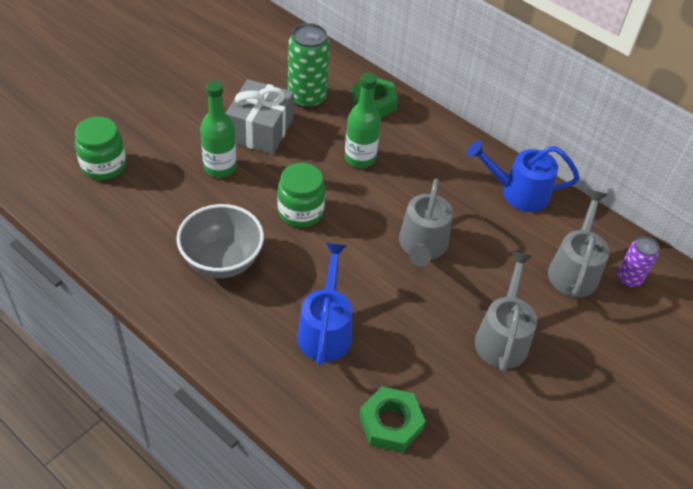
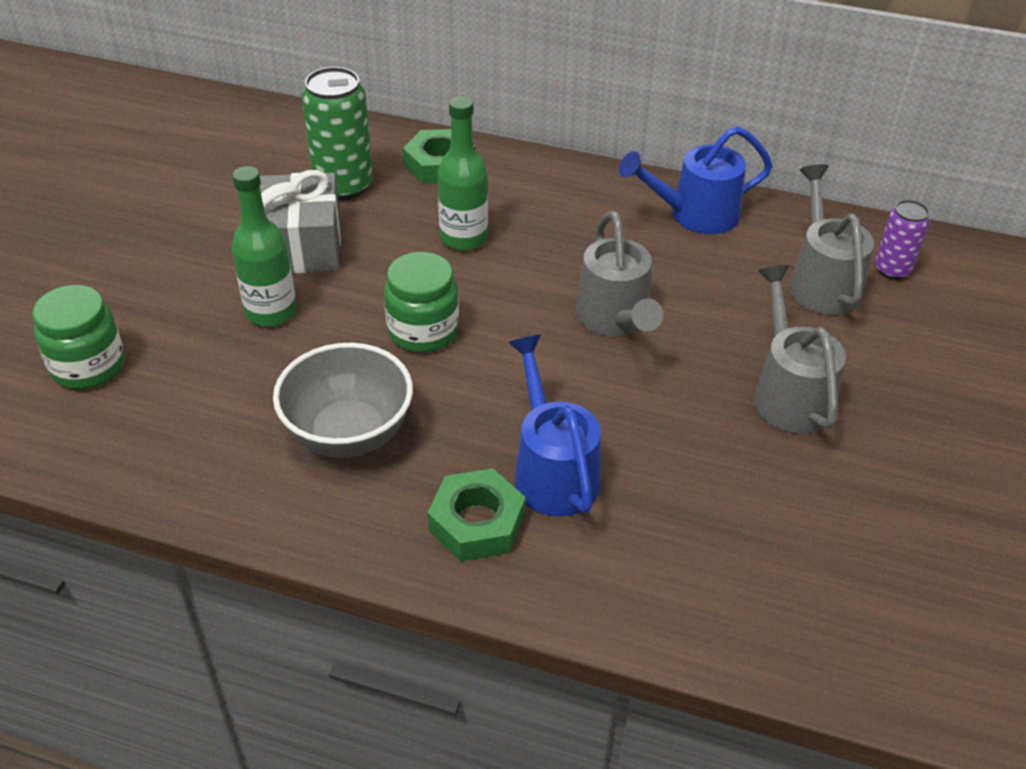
camera: 20 degrees left, 5 degrees down
green nut [359,386,426,453] -> green nut moved to [428,469,526,561]

